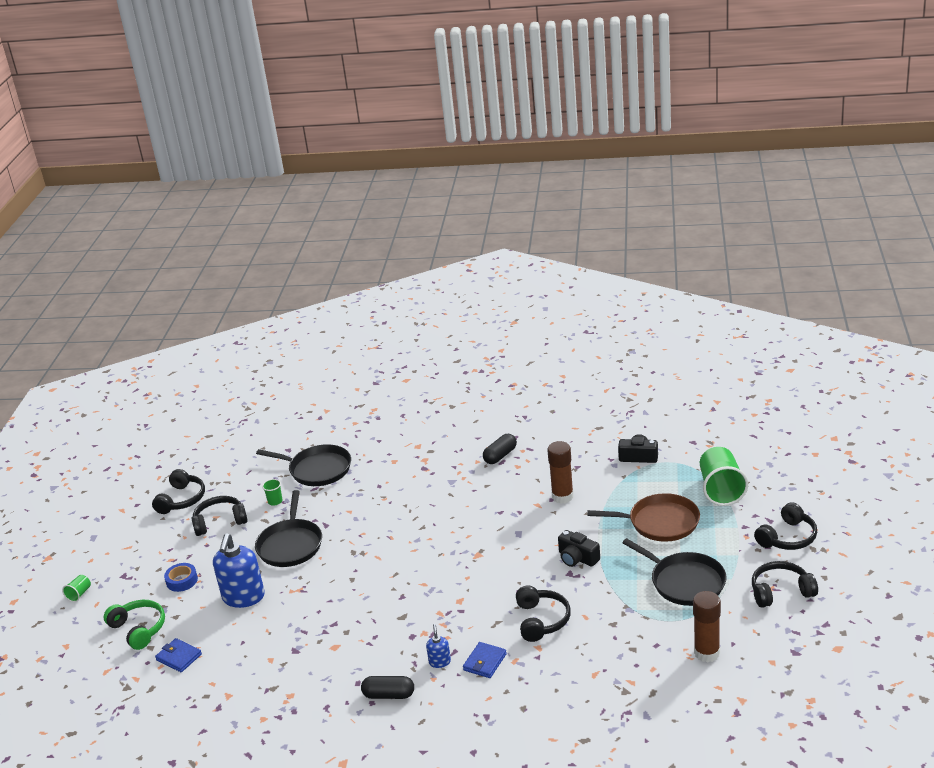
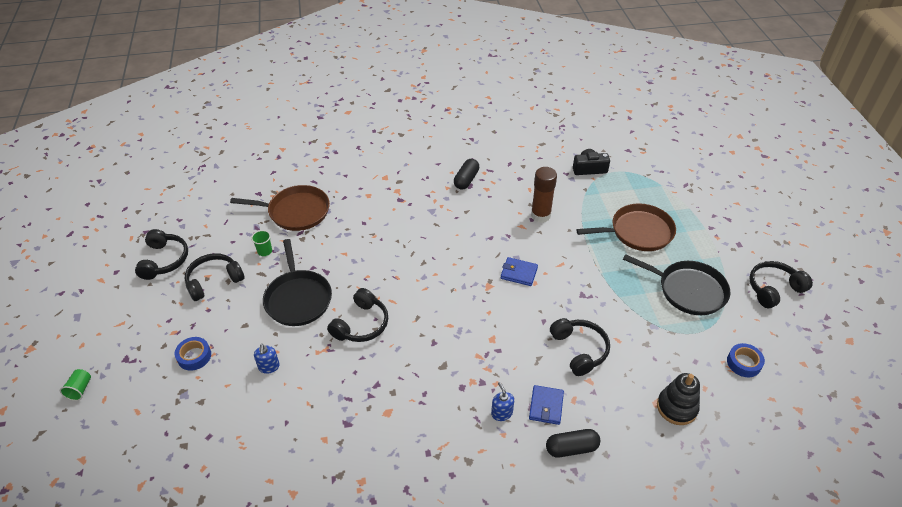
camera: 20 degrees left, 15 degrees up
green headphones [104,600,165,650] -> none
blue wallet [155,638,202,672] -> blue wallet moved to [501,257,538,286]
blue soap dispenser [213,533,265,608] -> blue soap dispenser [254,344,280,374], size x0.47
black pan [256,444,351,486] -> brown pan [230,185,330,231]
black capsule [361,676,414,699] -> black capsule moved to [546,429,600,457]
black camera [558,530,600,567] -> none
brown glue stick [693,591,721,663] -> blue tape [727,343,765,377]
green cup [700,447,748,506] -> none
black headphones [754,502,817,550] -> black headphones moved to [327,288,388,342]
none -> black stacking toy [657,373,700,425]

